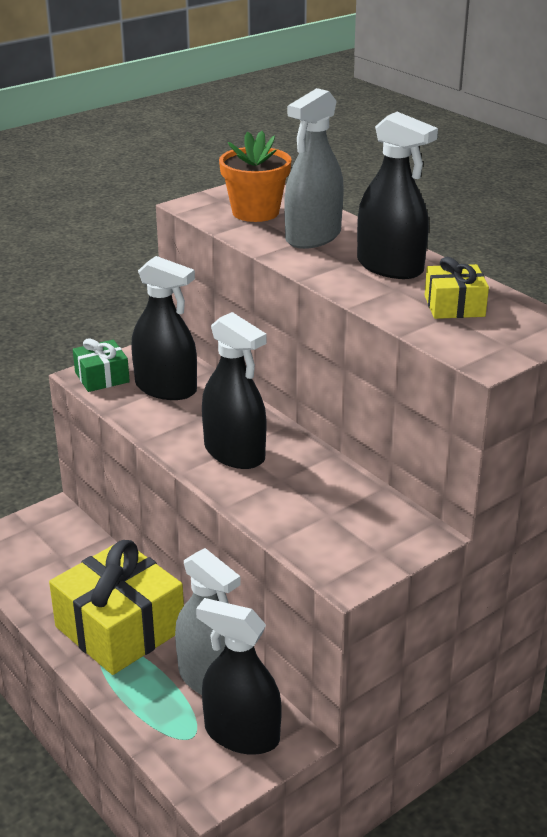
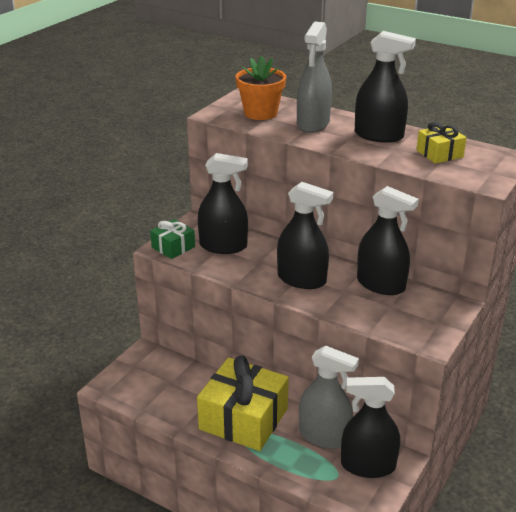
camera: 20 degrees left, 0 degrees up
none -> black spray bottle [357,186,419,295]

